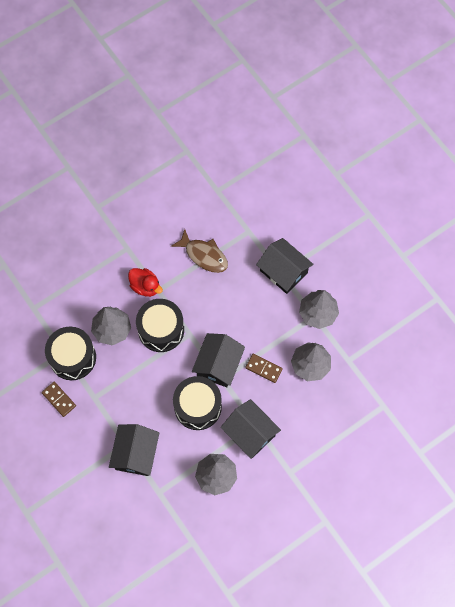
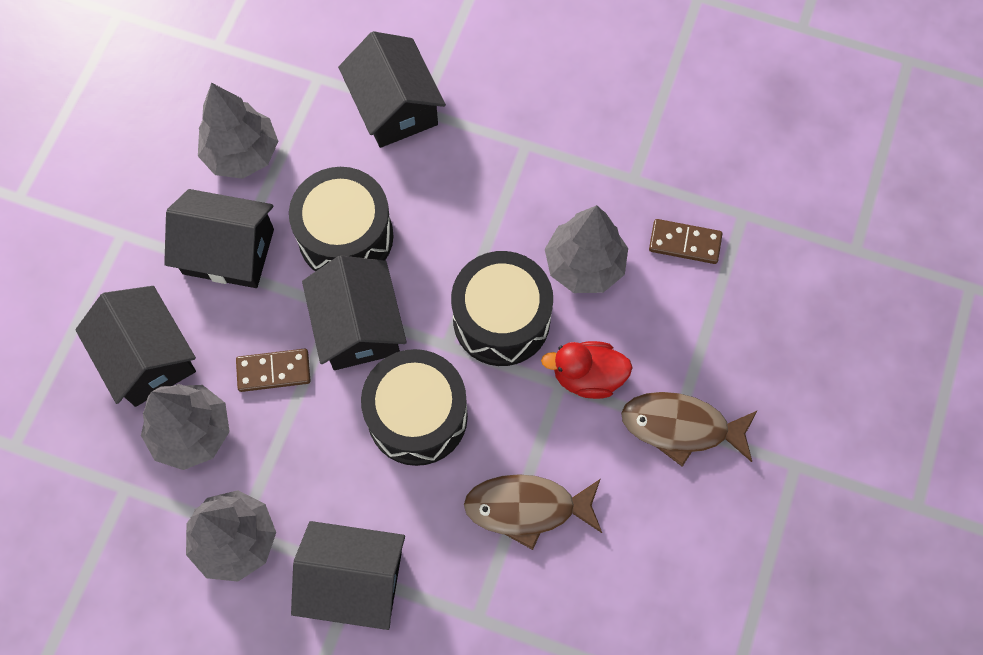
camera: 145 degrees right, 0 degrees up
brown domino [42,382,76,417] -> brown domino moved to [649,219,722,264]
black drum [45,327,96,380] -> black drum moved to [361,349,468,466]
none -> black house [75,286,196,407]
none -> brown fish [621,392,758,467]

